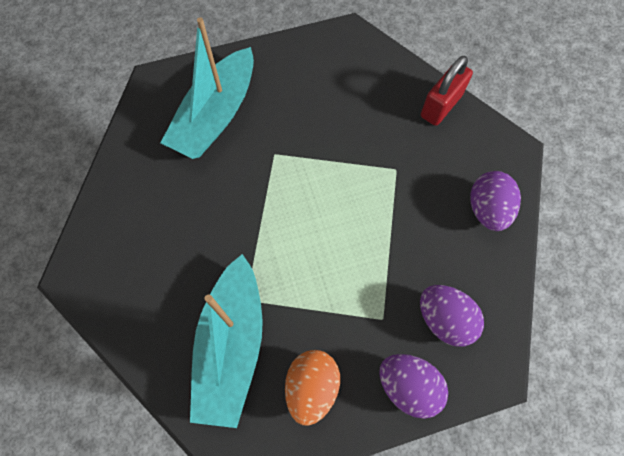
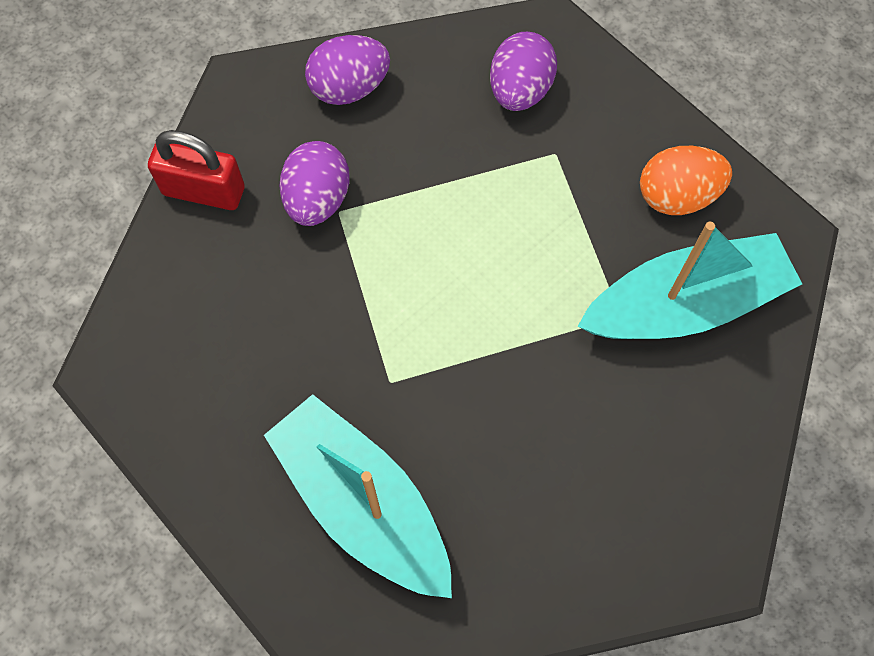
camera: 115 degrees left, 0 degrees up
turquoise boat [161,18,254,159] -> turquoise boat turned 135 degrees counterclockwise [264,394,452,598]
purple egg [379,354,448,419] -> purple egg moved to [279,141,349,226]

